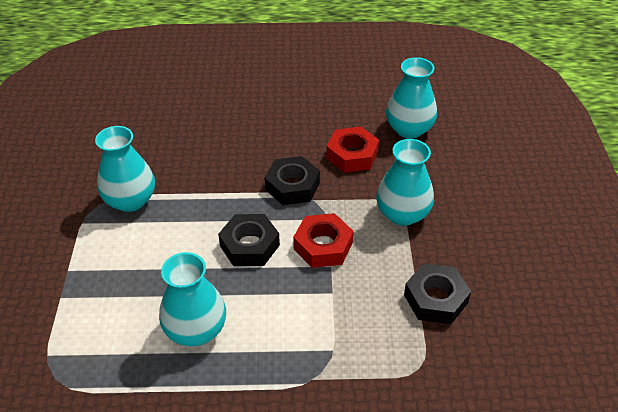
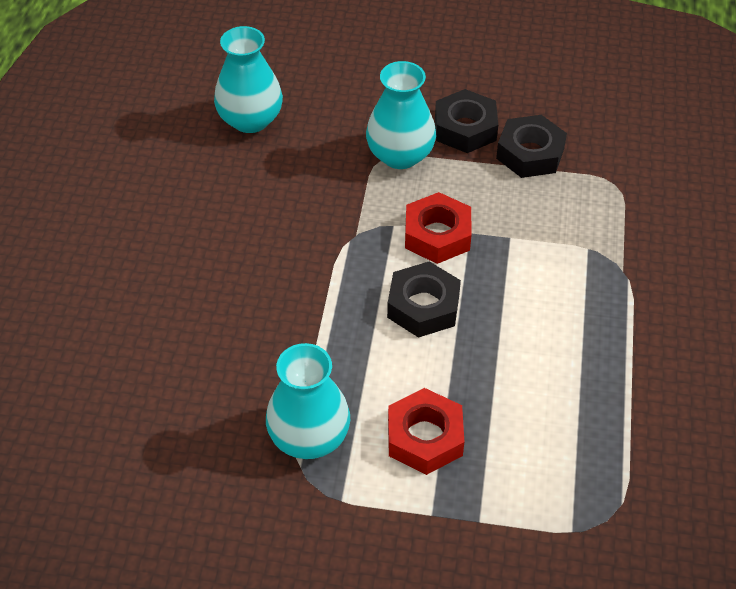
camera: 80 degrees left, 5 degrees up
turquoise vase [159,252,226,346] -> none
black nut [265,156,320,205] -> black nut moved to [435,89,498,153]
red nut [326,127,379,173] -> red nut moved to [388,388,464,475]

